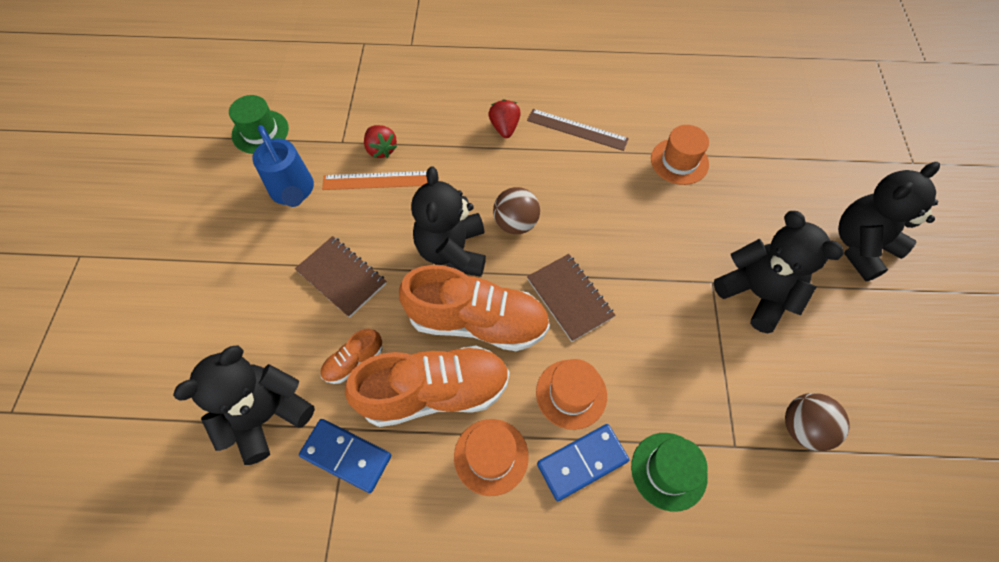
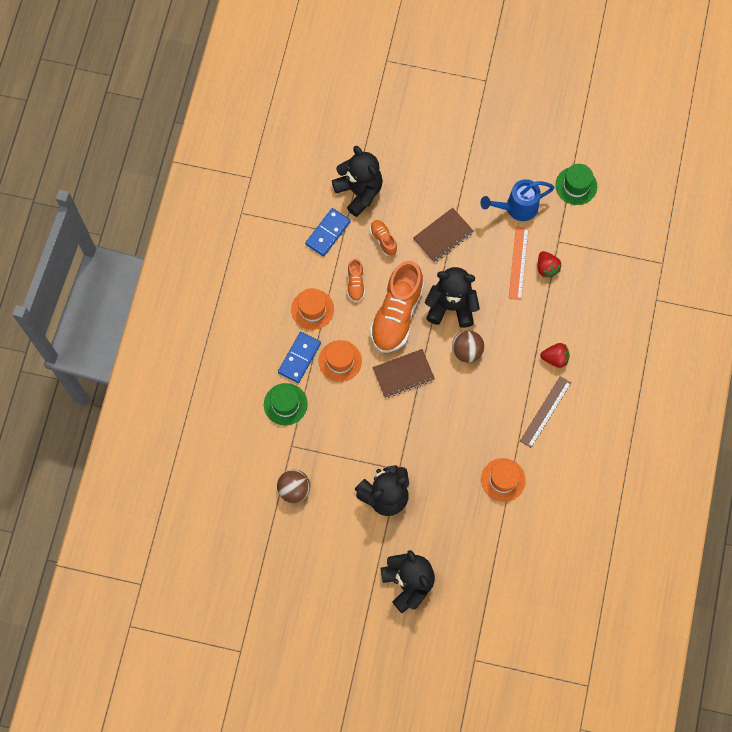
camera: 100 degrees right, 10 degrees up
orange shoe [345,346,510,427] -> orange shoe [347,258,365,302], size x0.46
red strawberry [364,125,397,158] -> red strawberry turned 90 degrees counterclockwise [538,251,561,277]
blue domino [537,424,629,501] -> blue domino turned 45 degrees clockwise [278,332,321,383]

